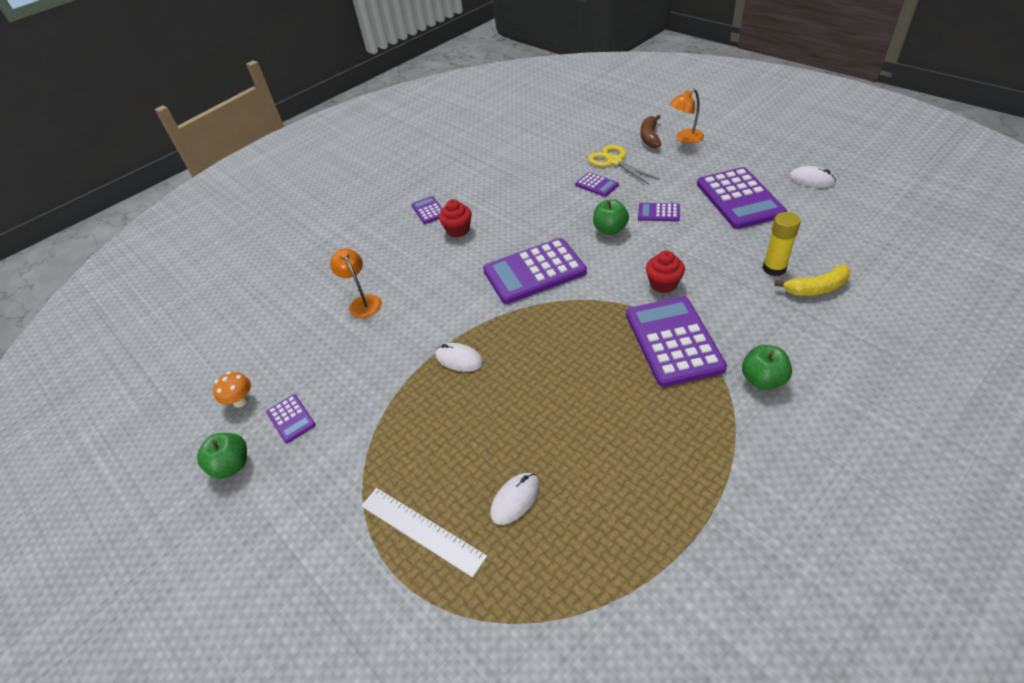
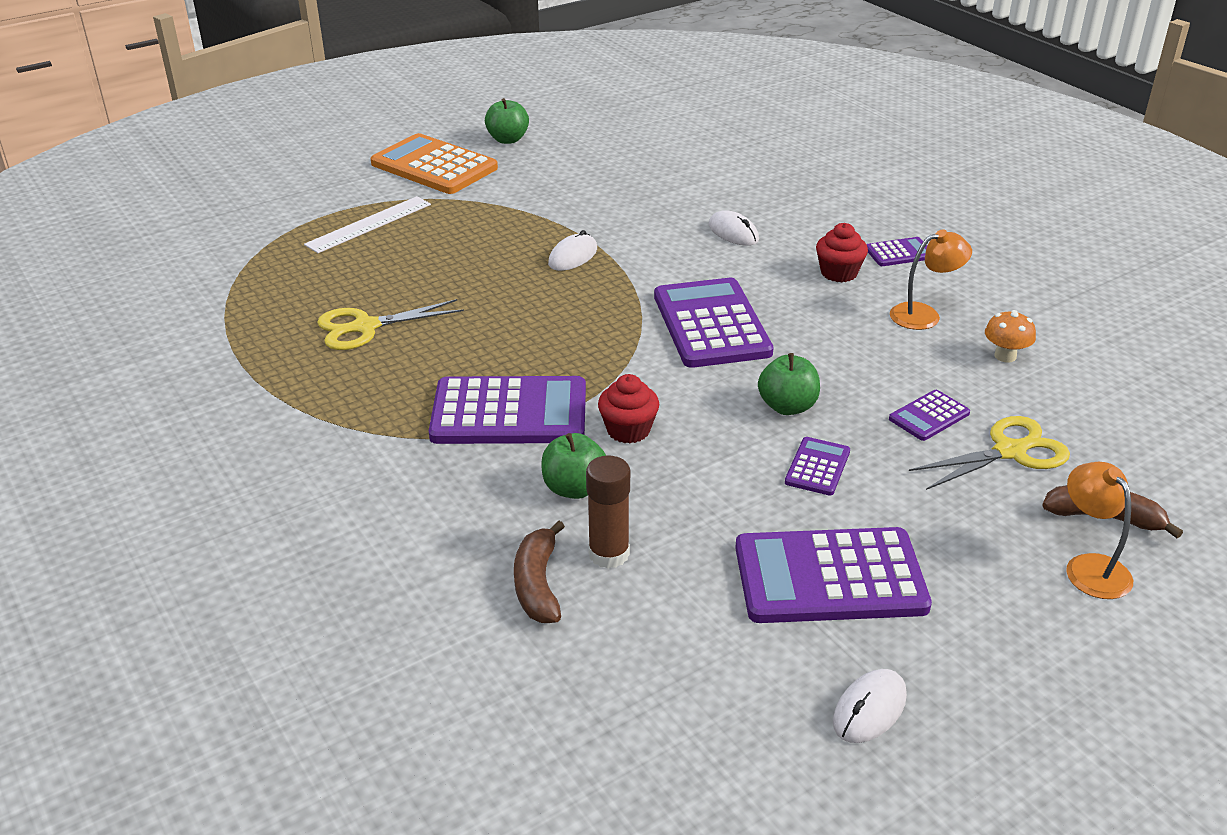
camera: 95 degrees right, 10 degrees down
orange mushroom [213,372,251,407] -> orange mushroom moved to [985,310,1036,363]
purple calculator [266,394,316,443] -> none
orange lamp [330,248,382,318] -> orange lamp moved to [890,229,972,330]
white mouse [490,473,540,525] -> white mouse moved to [709,211,759,246]
green apple [742,345,792,390] -> green apple moved to [541,433,606,499]
yellow glue stick [762,212,801,276] -> brown glue stick [586,456,630,569]
yellow banana [774,265,851,296] -> brown banana [514,521,565,623]
none -> yellow scissors [317,299,464,350]
none -> orange calculator [371,133,498,194]

